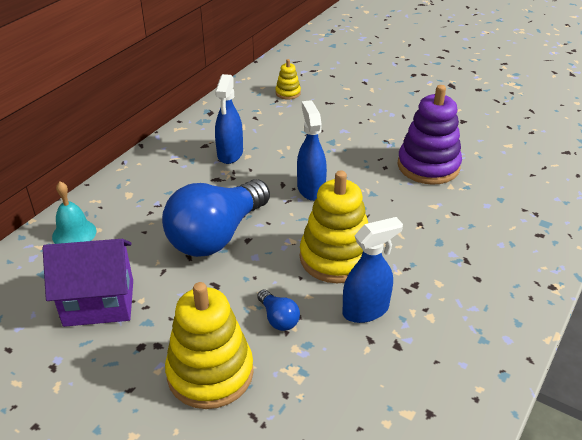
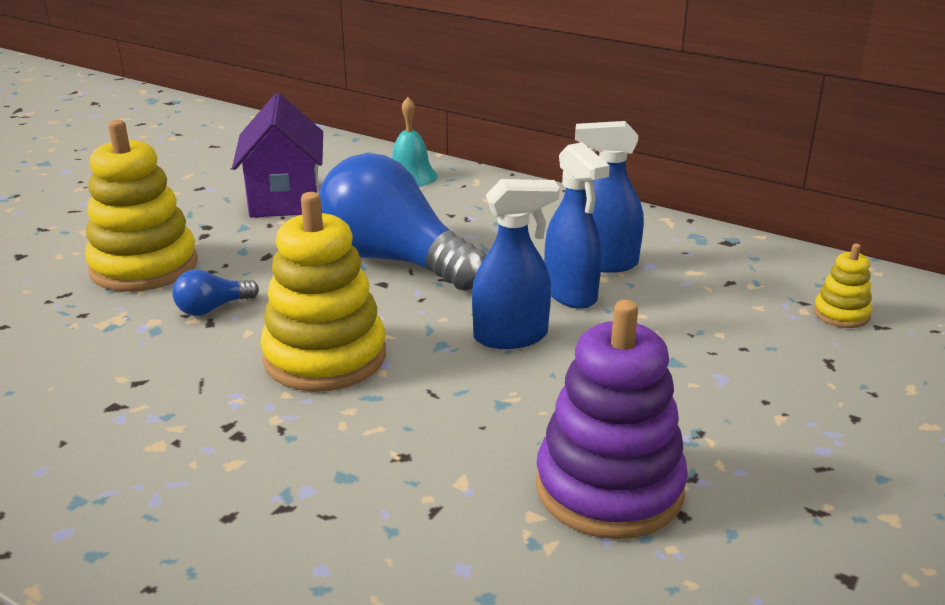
camera: 90 degrees right, 10 degrees down
blue spray bottle [343,217,403,323] -> blue spray bottle moved to [544,142,610,309]

